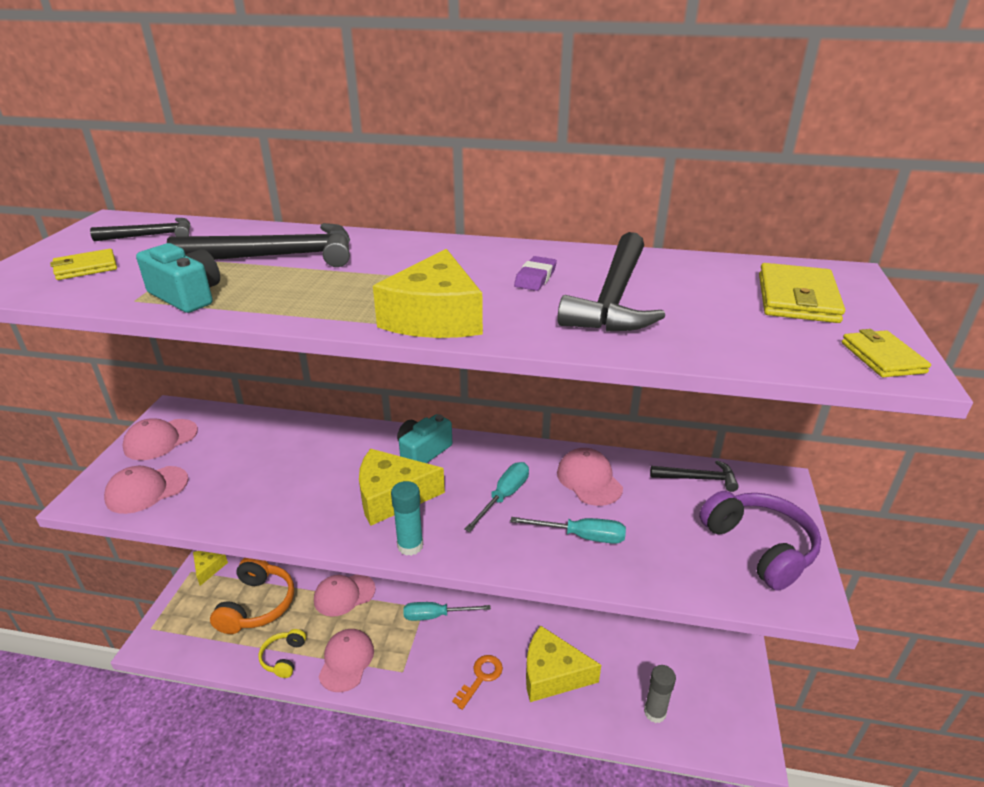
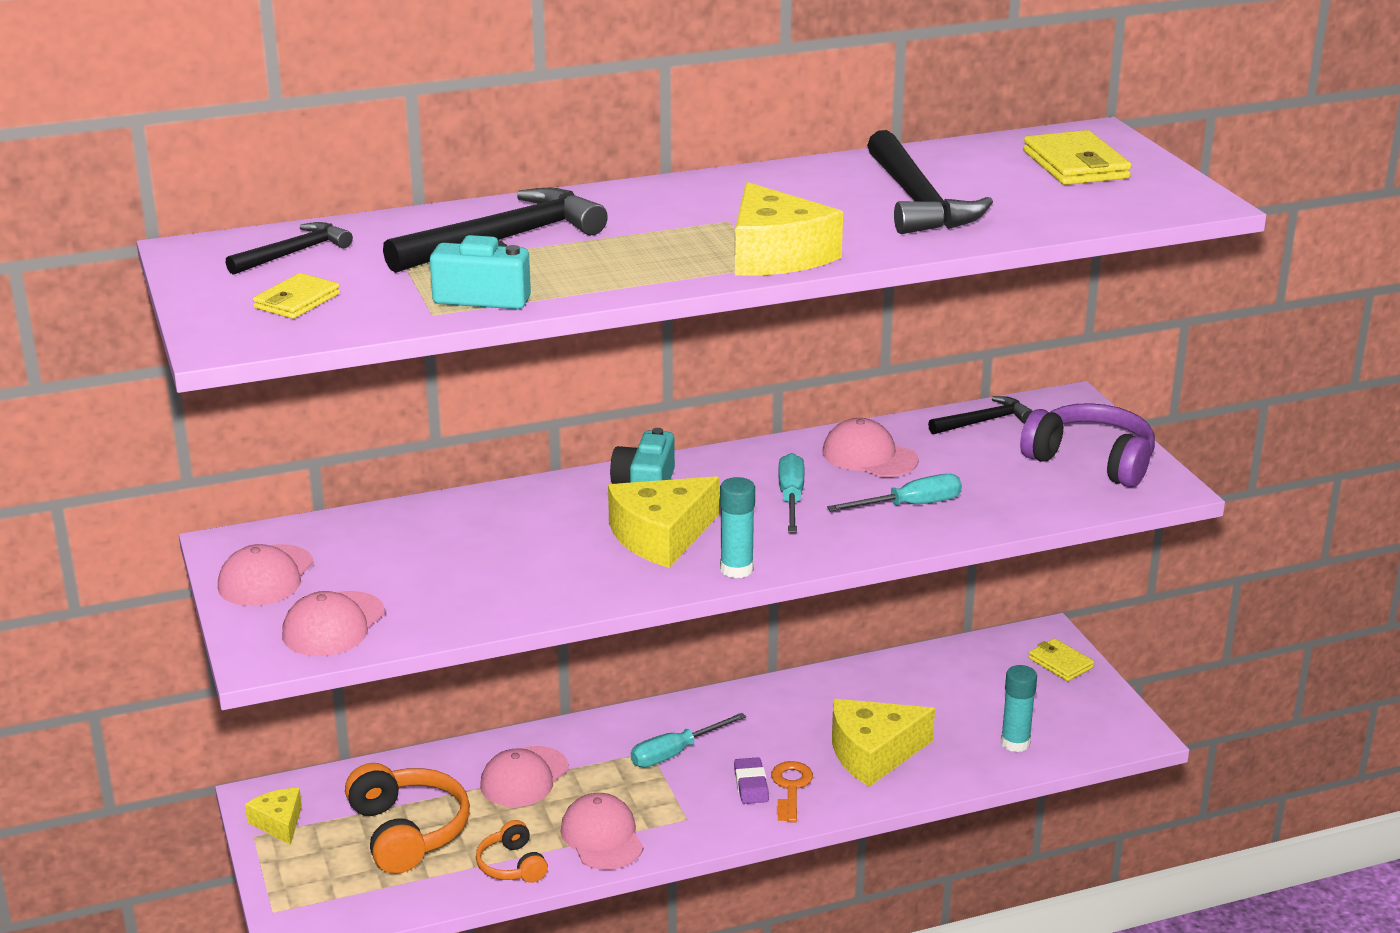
camera: 30 degrees left, 5 degrees down
yellow headphones [259,629,306,678] -> orange headphones [476,820,548,883]
purple eraser [514,256,557,291] -> purple eraser moved to [734,757,769,804]
grey glue stick [644,665,676,723] -> turquoise glue stick [1001,665,1037,752]
yellow wallet [842,329,931,377] -> yellow wallet moved to [1028,638,1094,681]

